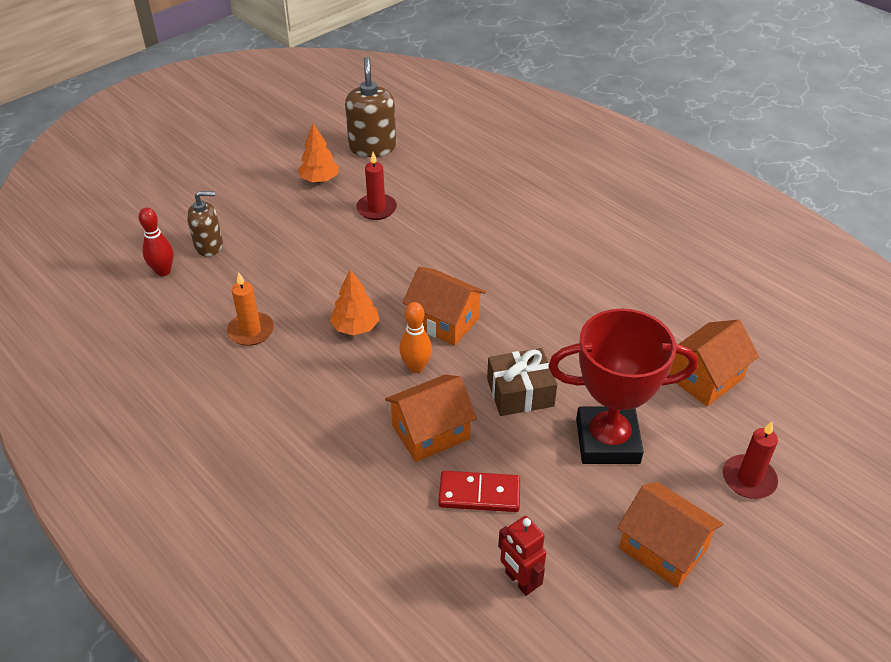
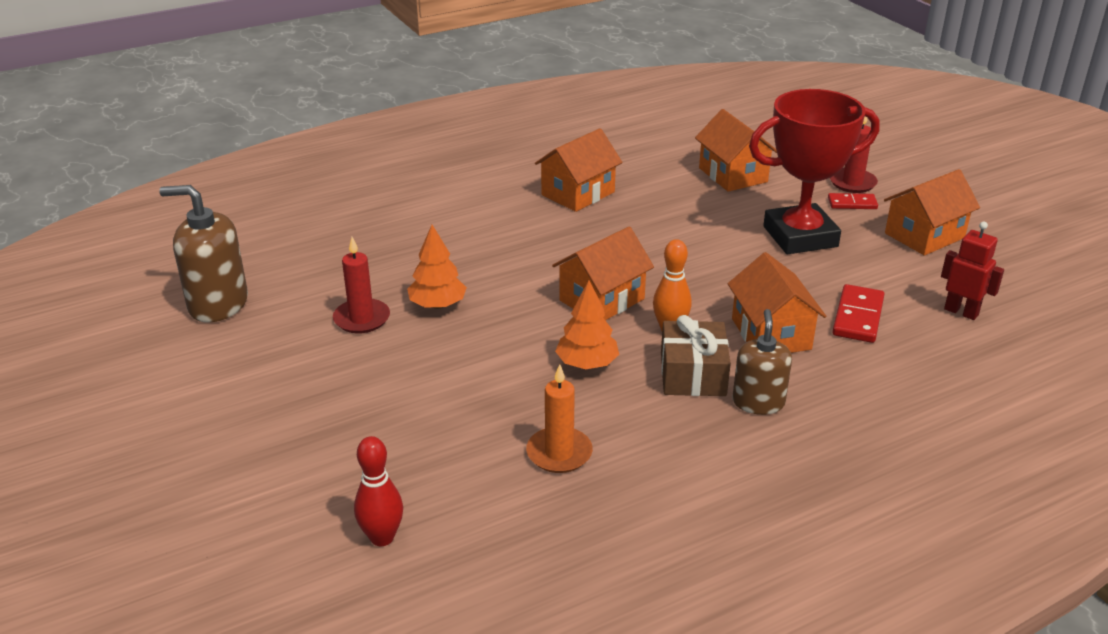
camera: 75 degrees left, 10 degrees down
brown soap dispenser [187,191,223,257] -> brown soap dispenser moved to [732,309,792,415]
orange tree [298,124,339,183] -> orange tree moved to [407,225,467,309]
brown gift [487,348,557,416] -> brown gift moved to [661,315,731,396]
red robot [498,516,546,596] -> red robot turned 120 degrees counterclockwise [941,222,1004,320]
red trophy [548,308,698,464] -> red trophy turned 60 degrees clockwise [749,89,880,254]
none -> orange house [535,128,622,212]
none -> red domino [828,193,878,209]

